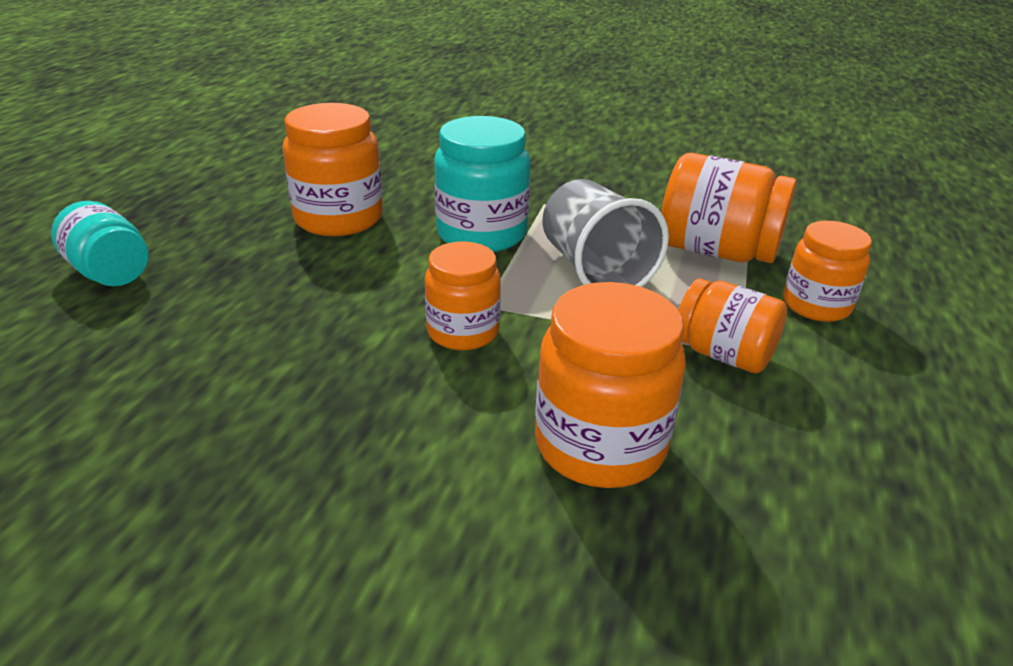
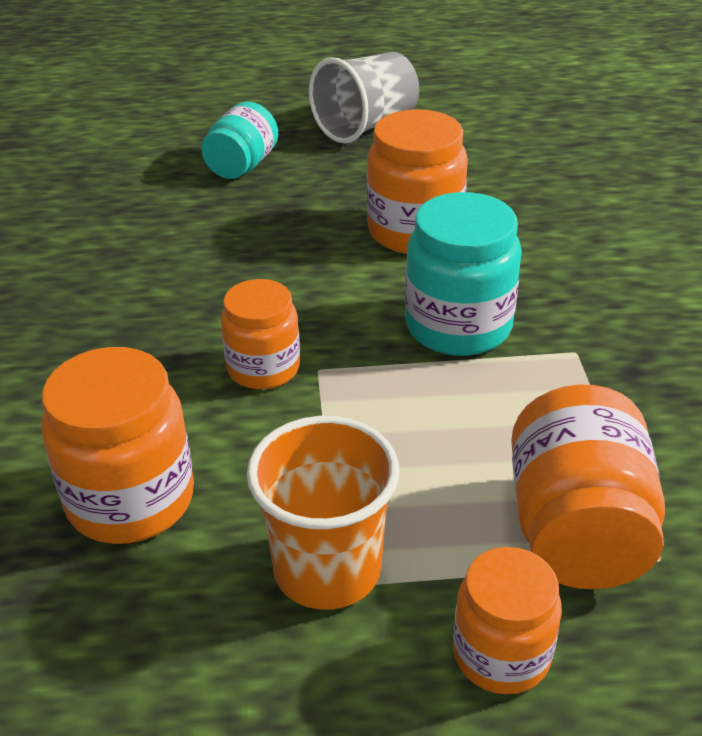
camera: 70 degrees right, 5 degrees up
grey cup [543,179,669,287] -> grey cup moved to [309,52,419,144]
orange jar [678,278,787,373] -> orange cup [247,416,399,610]

